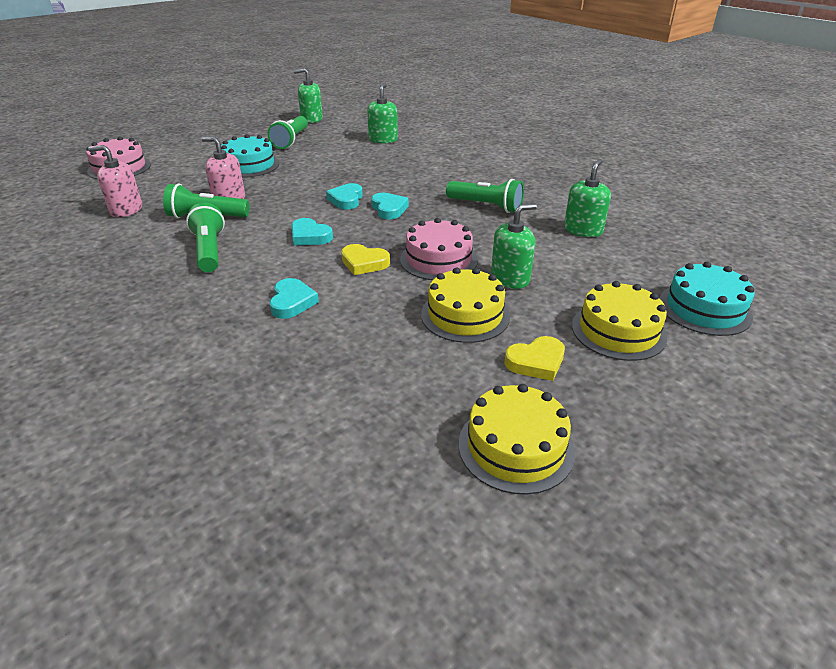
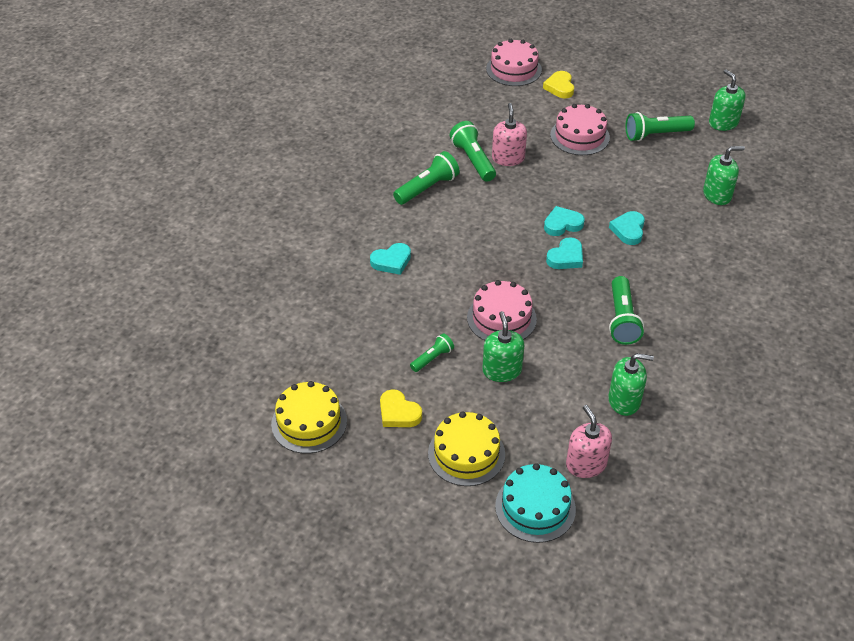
camera: 65 degrees right, 10 degrees up
pink soap dispenser [88,145,142,217] -> pink soap dispenser moved to [566,405,612,478]
turquoise cake [221,134,279,178] -> pink cake [550,104,610,155]
turquoise heart [291,218,333,245] -> turquoise heart moved to [609,211,645,245]
yellow heart [341,244,390,275] -> yellow heart moved to [543,71,574,99]
yellow cake [421,267,510,343] -> green flashlight [410,333,454,372]
green soap dispenser [491,203,537,289] -> green soap dispenser turned 135 degrees counterclockwise [482,311,524,382]

